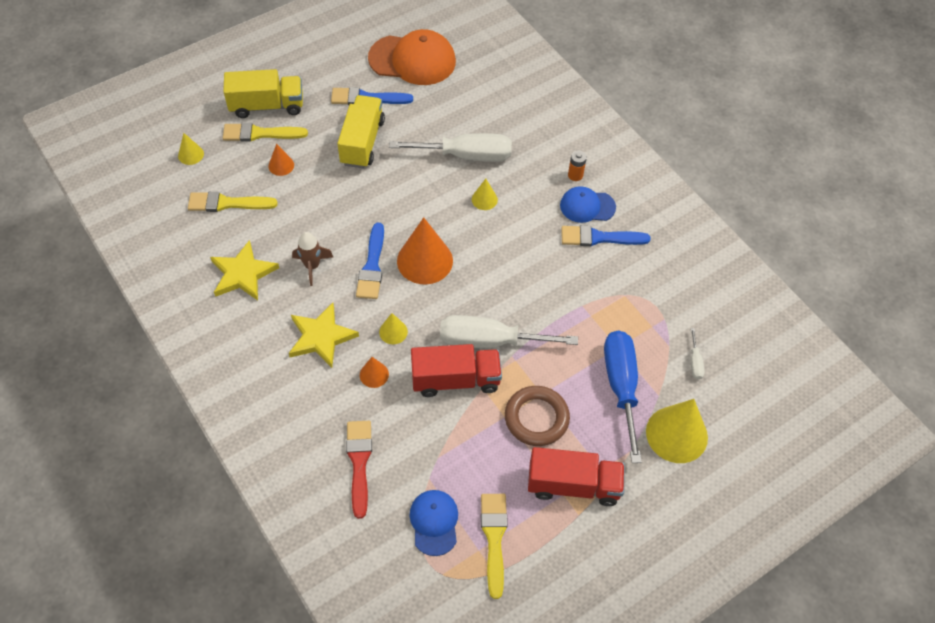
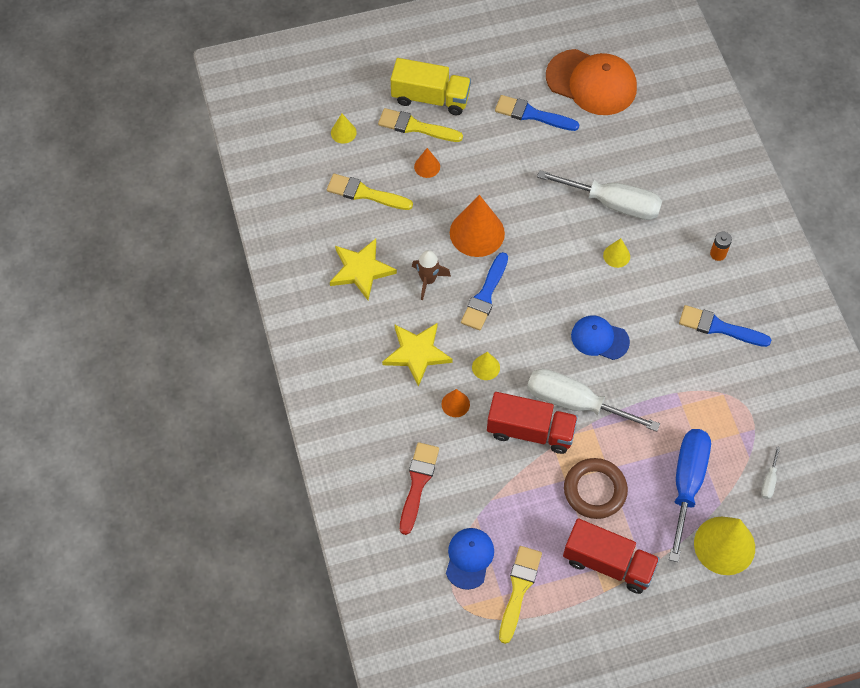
camera: 20 degrees right, 5 degrees up
yellow truck [337,95,385,168] -> none
orange cone [397,217,453,284] -> orange cone moved to [450,195,505,257]
blue cap [560,186,616,223] -> blue cap moved to [571,315,630,360]

